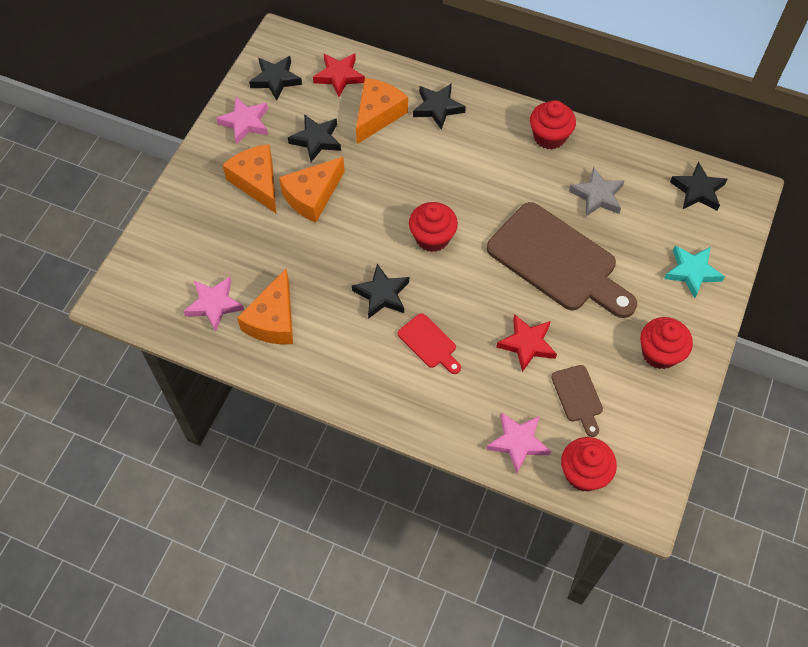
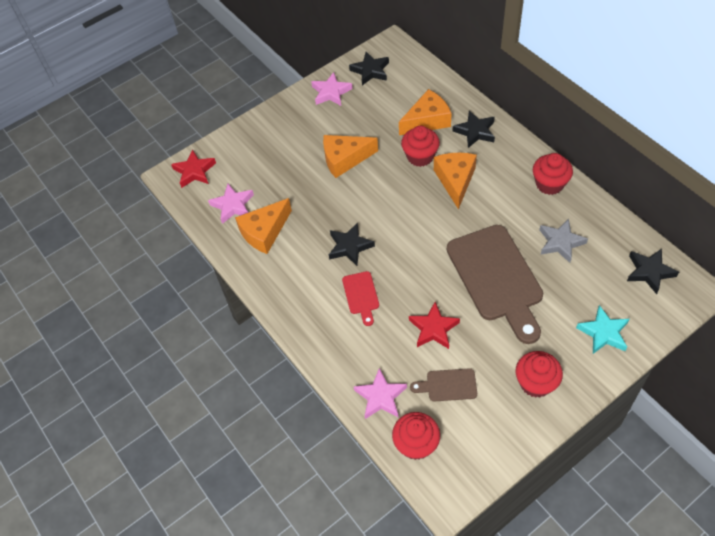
camera: 35 degrees right, 5 degrees down
orange cheese [223,144,276,213] -> orange cheese moved to [434,152,477,210]
black star [288,114,341,162] -> none
red star [313,53,365,97] -> red star moved to [171,149,216,188]
red cupcake [409,202,458,252] -> red cupcake moved to [401,126,440,167]
brown cutting board [551,365,603,437] -> brown cutting board turned 75 degrees clockwise [410,368,477,402]

